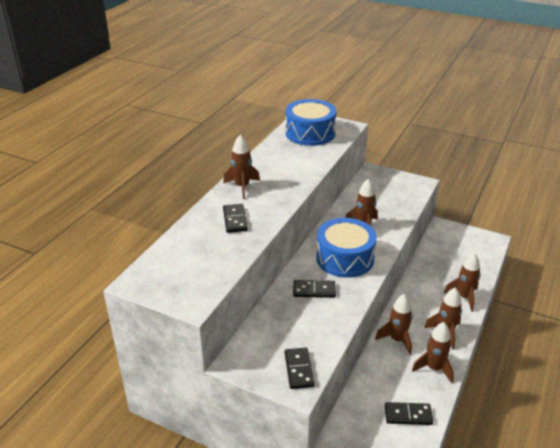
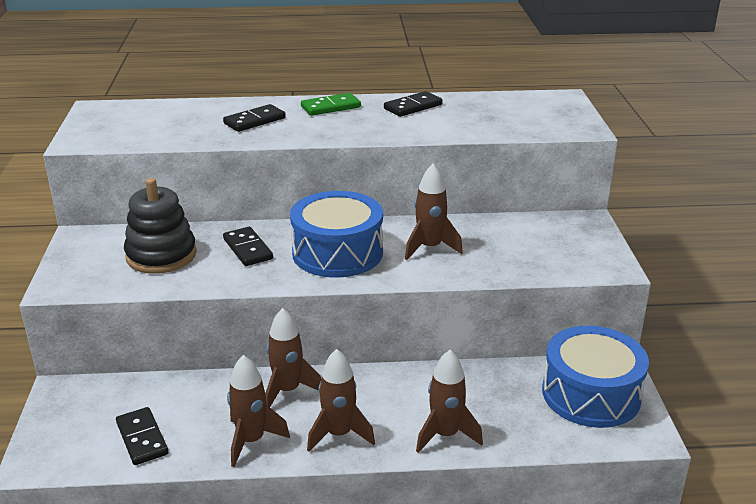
camera: 60 degrees right, 5 degrees down
brown rocket [223,135,260,199] -> green domino [301,93,361,116]
blue drum [285,99,336,146] -> blue drum moved to [542,326,649,428]
black domino [285,348,314,389] -> black domino moved to [384,91,443,117]
none -> black stacking toy [124,178,197,274]

